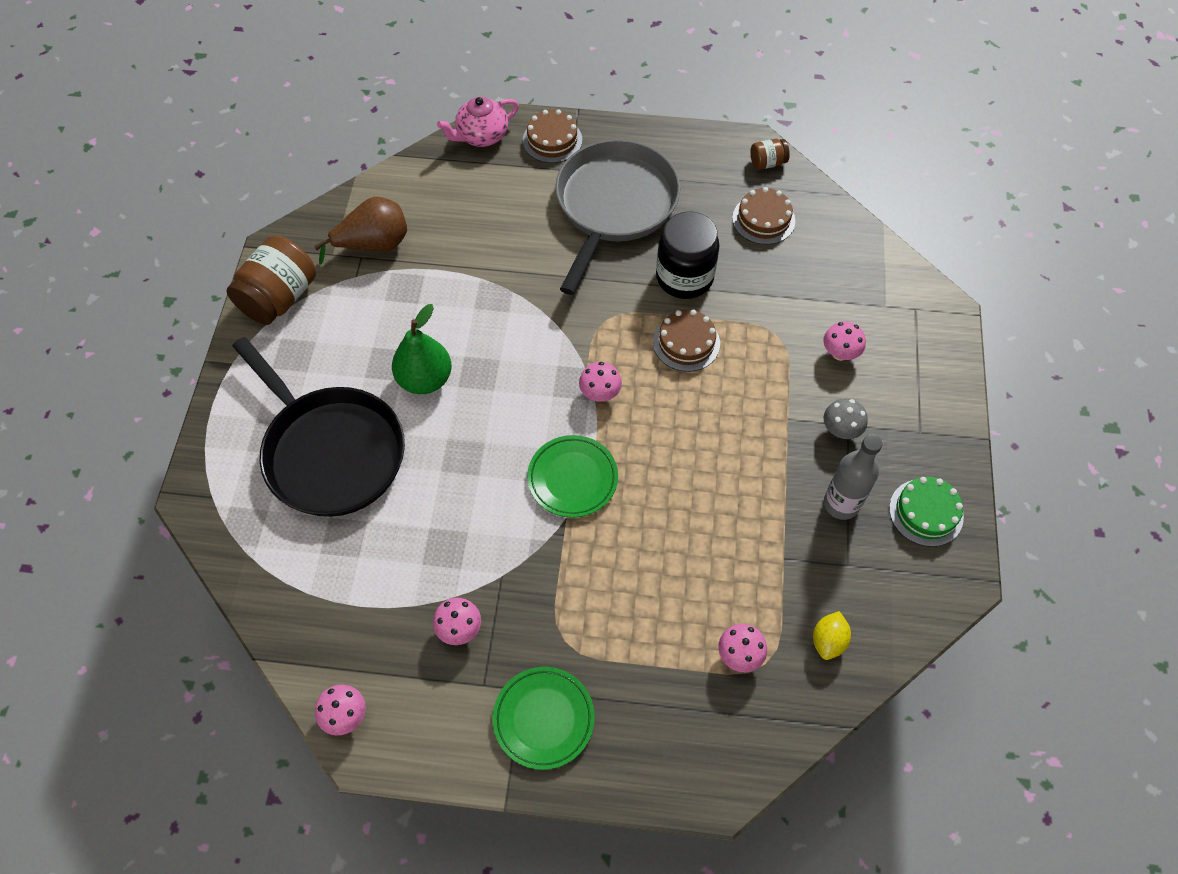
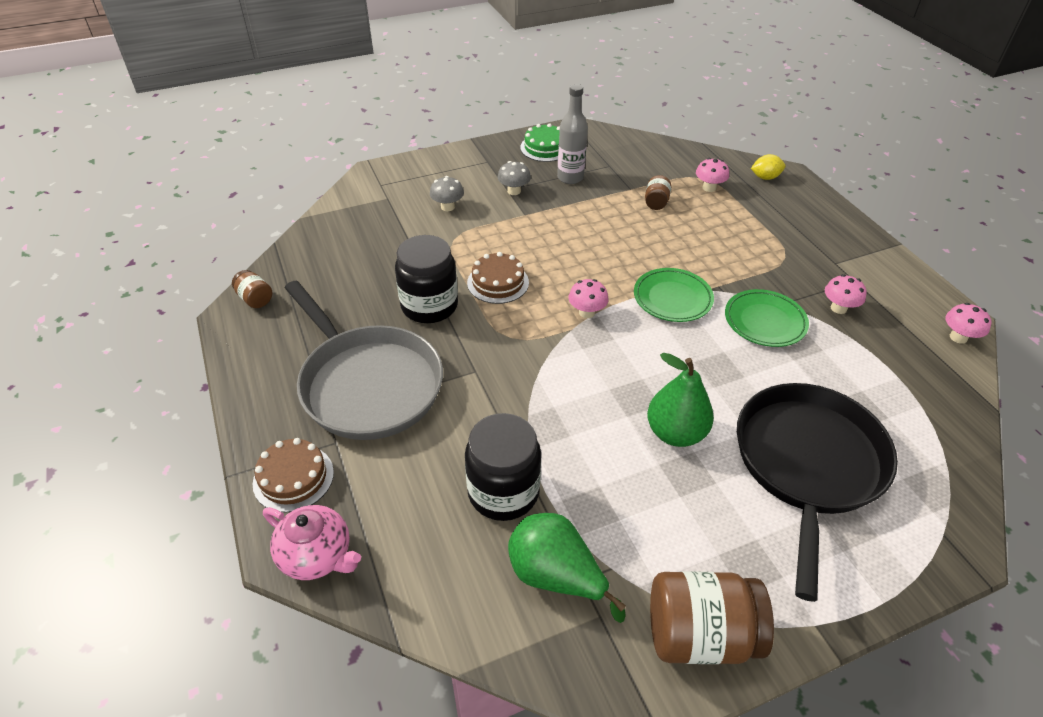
camera: 120 degrees left, 15 degrees down
brown pear [314,197,407,265] -> green pear [508,513,626,623]
green plate [493,667,595,770] -> green plate moved to [725,289,809,347]
grey pan [555,140,680,295] -> grey pan turned 120 degrees counterclockwise [285,280,443,440]
brown cake [732,187,795,245] -> none
yellow lemon [813,611,851,660] -> yellow lemon moved to [751,154,785,180]
pink mushroom [823,322,866,361] -> grey mushroom [430,176,464,211]
none -> black jar [465,413,541,521]
none -> brown jar [645,175,672,210]

